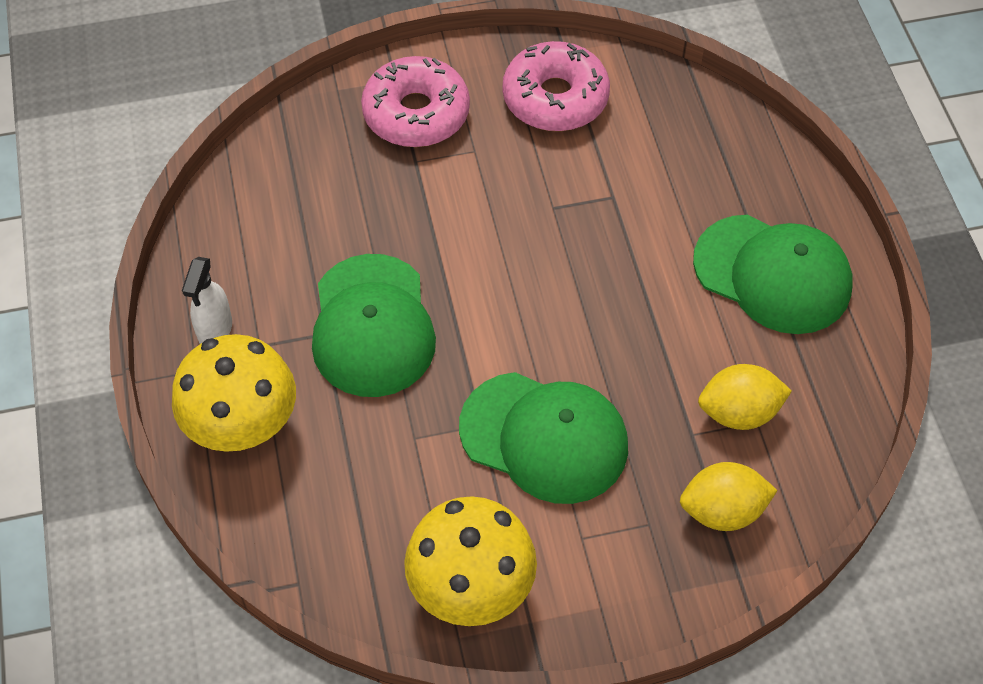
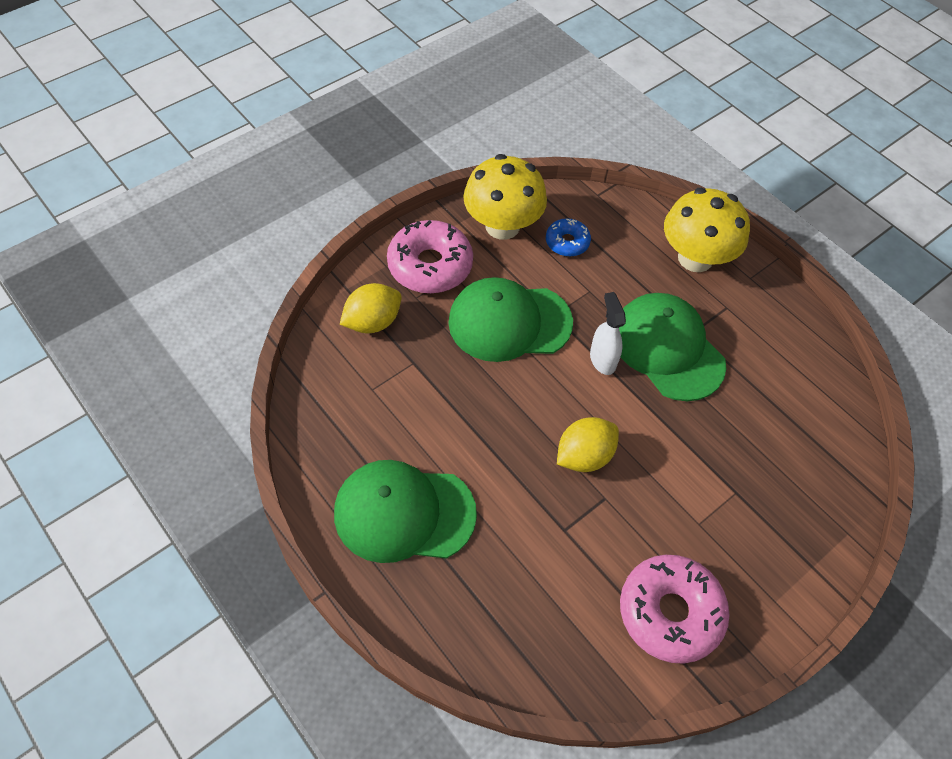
camera: 150 degrees right, 0 degrees up
white spray bottle [182,257,232,344] -> white spray bottle moved to [590,292,626,375]
pink donut [361,56,470,147] -> pink donut moved to [387,220,473,293]
yellow lemon [698,364,792,430] -> yellow lemon moved to [557,417,619,472]
none -> blue donut [546,218,591,257]

